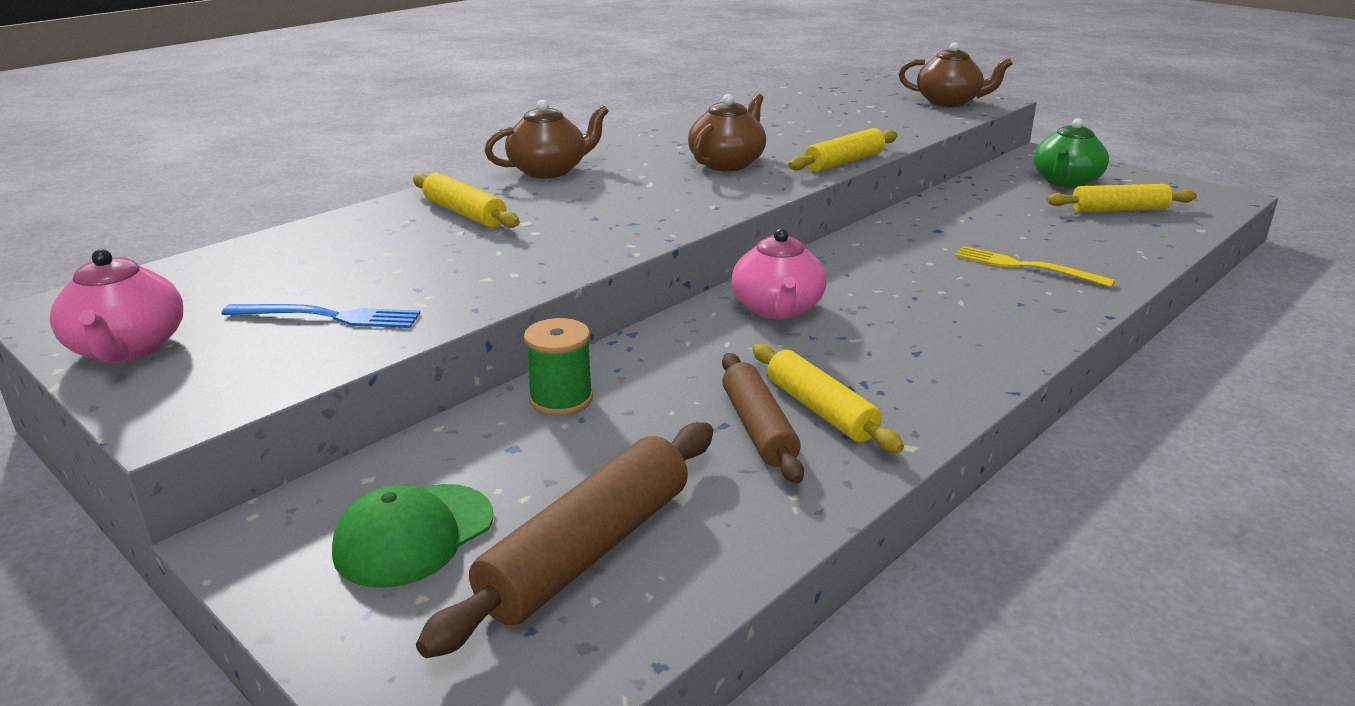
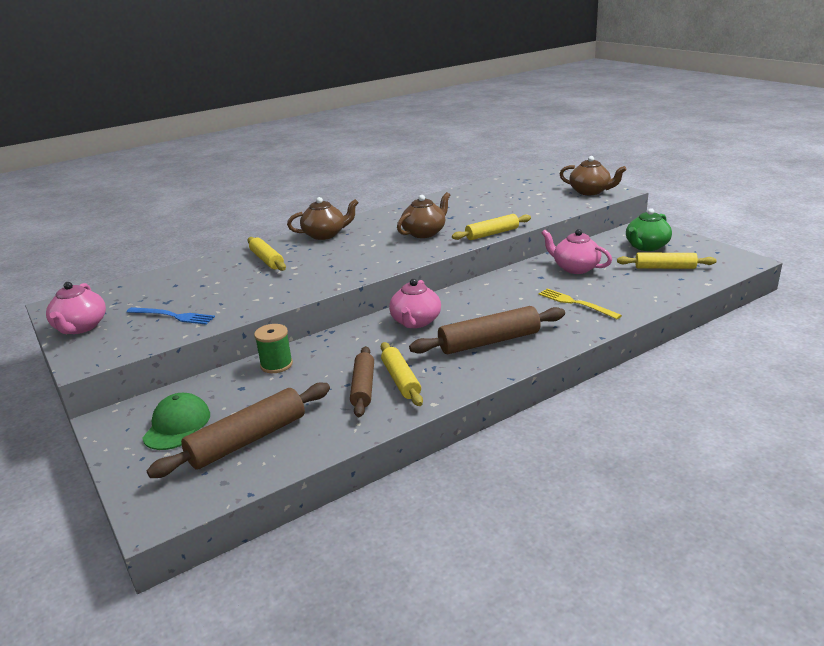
camera: 15 degrees right, 0 degrees up
green cap [332,484,493,588] -> green cap turned 135 degrees clockwise [142,393,210,450]
none -> brown rolling pin [409,306,565,354]
none -> pink teapot [542,229,612,274]

